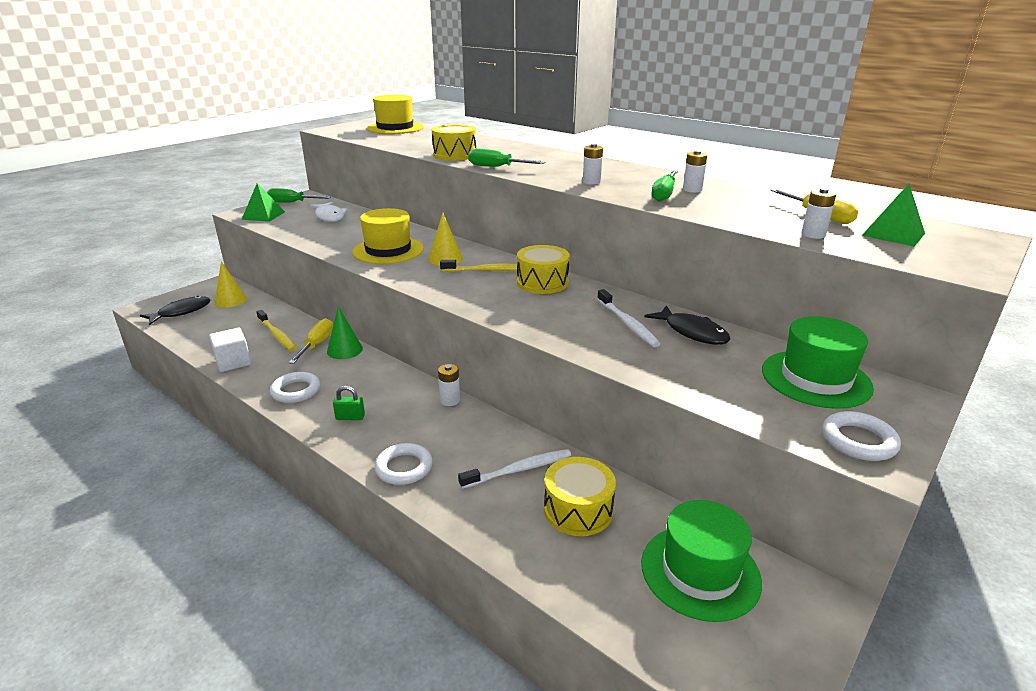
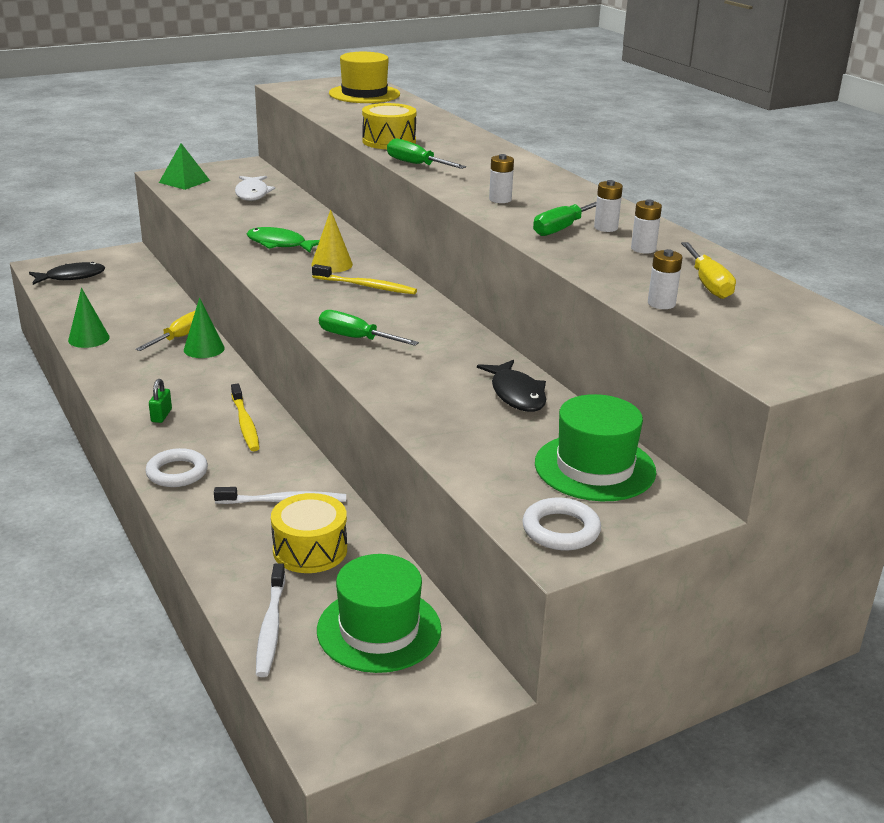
camera: 20 degrees right, 0 degrees up
white cube [209,328,251,372] -> green cone [68,288,110,348]
yellow cone [215,261,247,308] -> none
yellow toothbrush [256,310,296,351] -> yellow toothbrush moved to [231,384,260,451]
green screwdriver [267,188,331,203] -> green screwdriver moved to [319,310,419,346]
white ring [270,372,320,403] -> none
green padlock [333,386,365,420] -> green padlock turned 75 degrees clockwise [149,379,172,423]
yellow hat [352,208,424,264] -> green fish [247,227,320,253]
white battery [438,364,460,406] -> white battery moved to [631,199,662,254]
yellow drum [517,245,570,294] -> none
white toothbrush [597,289,660,347] -> white toothbrush moved to [256,563,285,677]
green pyramid [862,184,925,247] -> none

